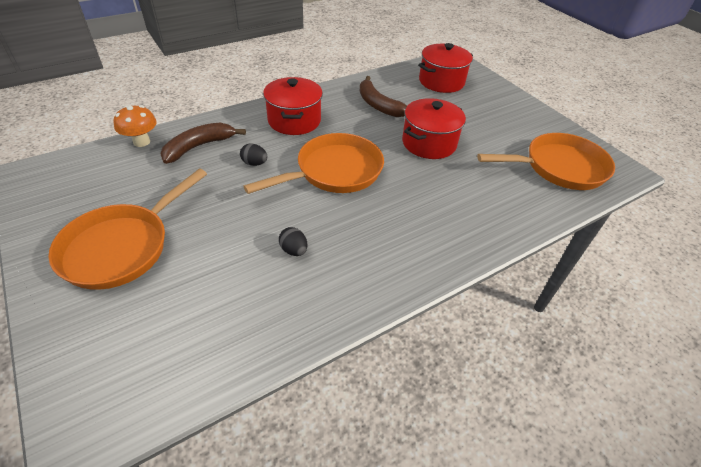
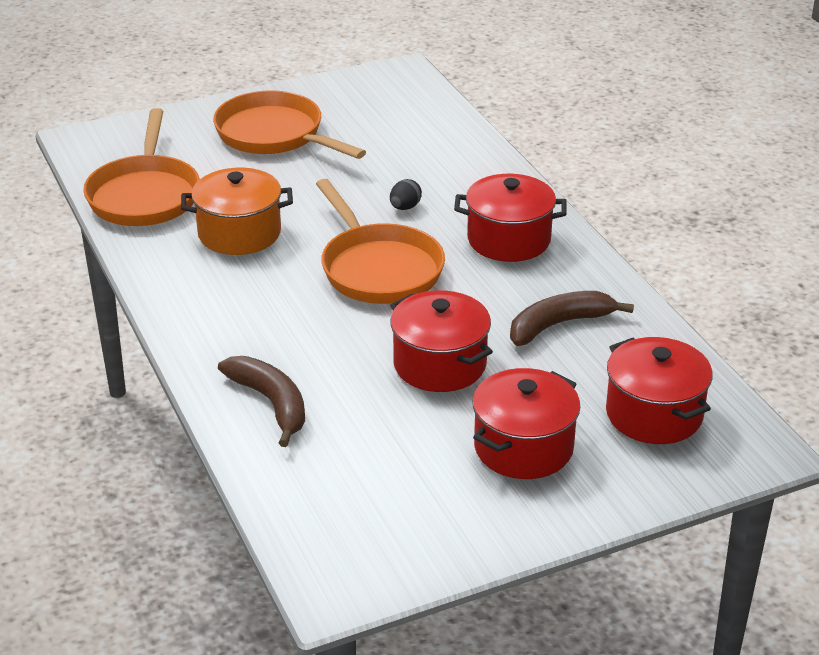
camera: 100 degrees right, 10 degrees down
orange mushroom [114,105,157,147] -> none
brown banana [160,123,246,164] -> brown banana moved to [218,356,305,447]
black egg [279,227,307,256] -> orange pot [181,168,293,255]
orange pan [477,133,615,190] -> orange pan moved to [83,108,200,226]
none -> red pot [473,368,580,479]

